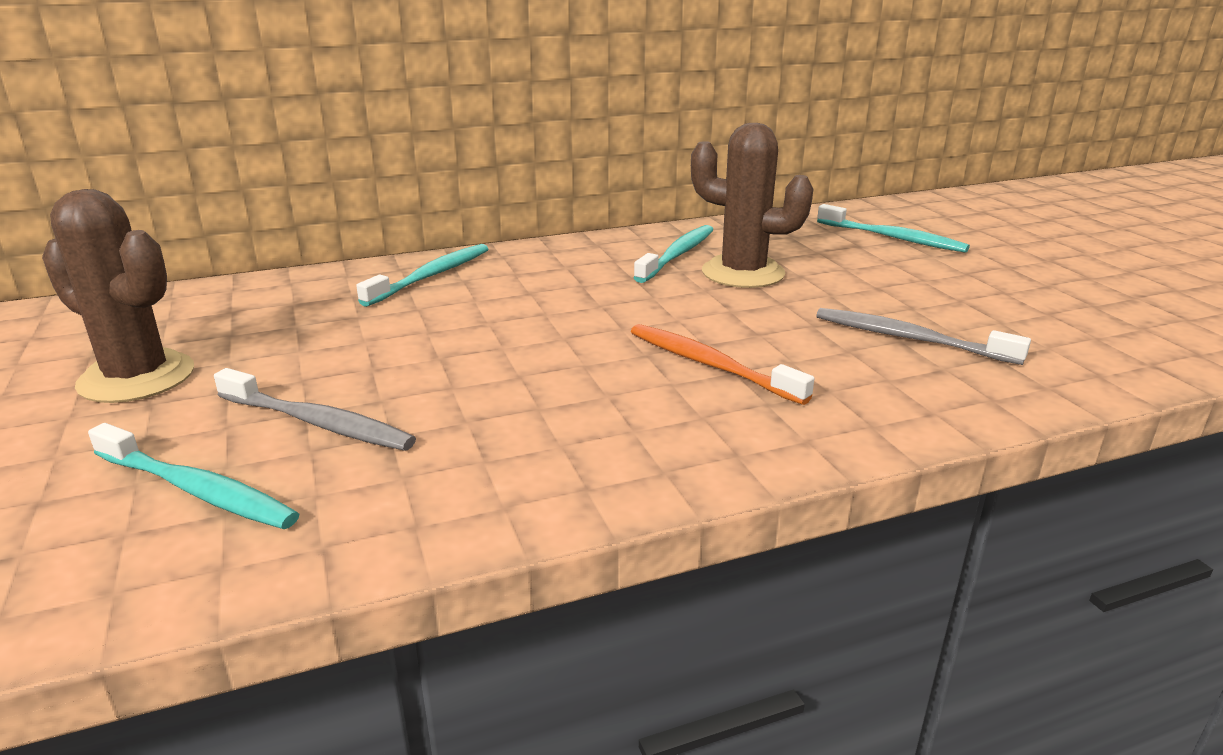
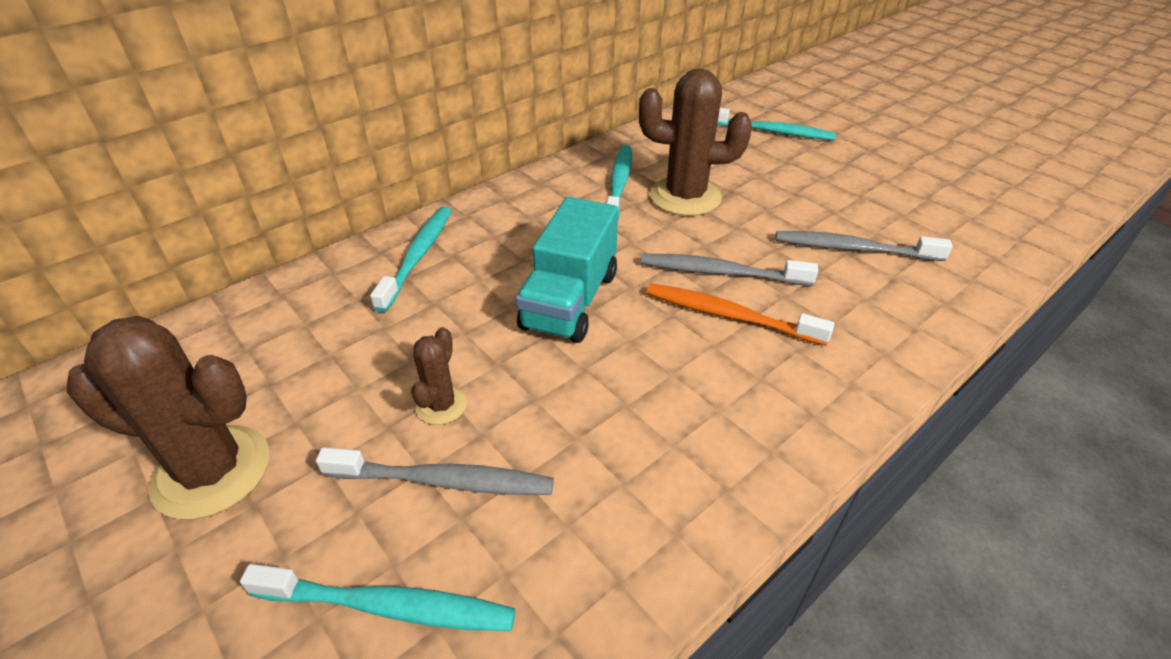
camera: 20 degrees left, 15 degrees up
none -> brown cactus [411,327,467,425]
none -> turquoise truck [516,197,618,343]
none -> grey toothbrush [641,254,818,286]

